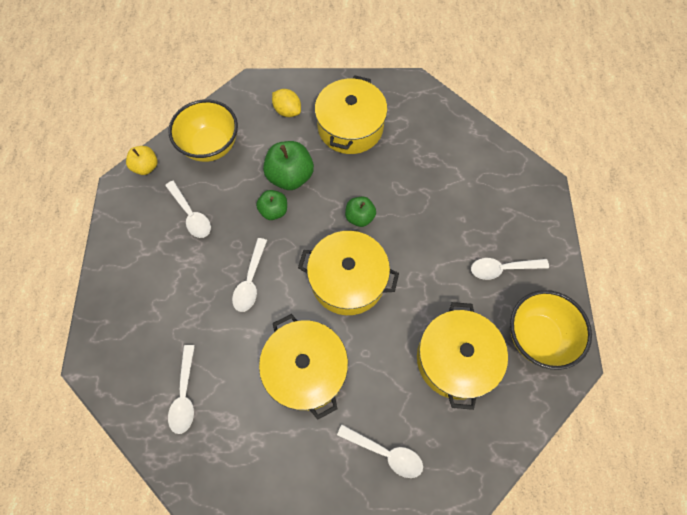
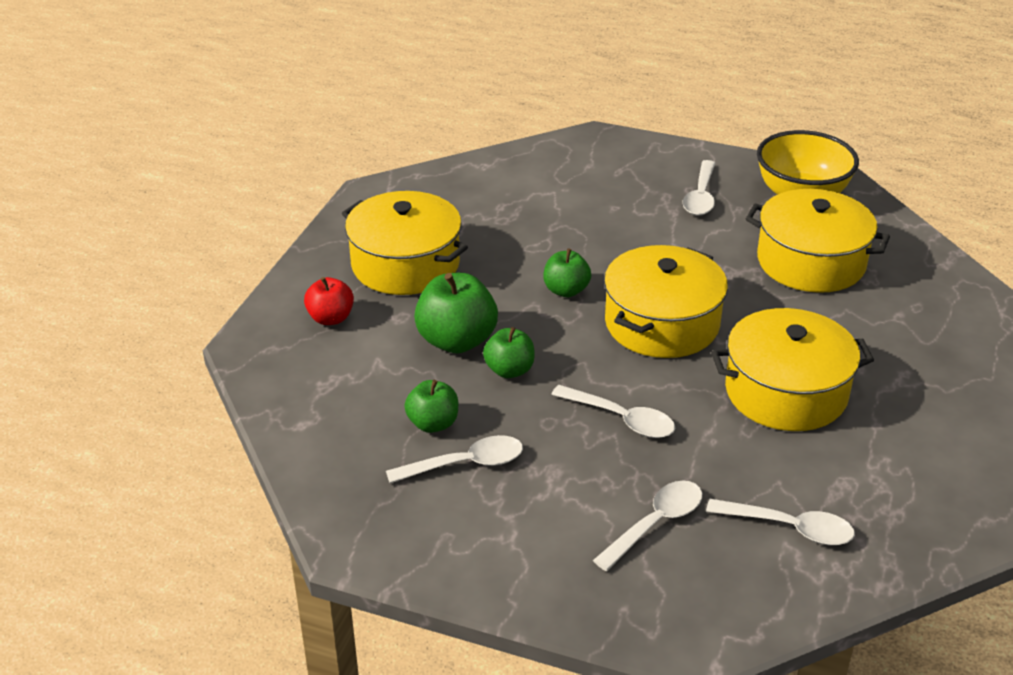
camera: 70 degrees left, 30 degrees down
yellow apple [126,146,158,175] -> none
yellow bowl [168,99,238,162] -> none
yellow lemon [272,89,301,117] -> red apple [304,277,354,325]
white spoon [337,425,423,478] -> white spoon moved to [593,481,702,571]
none -> green apple [404,380,458,433]

